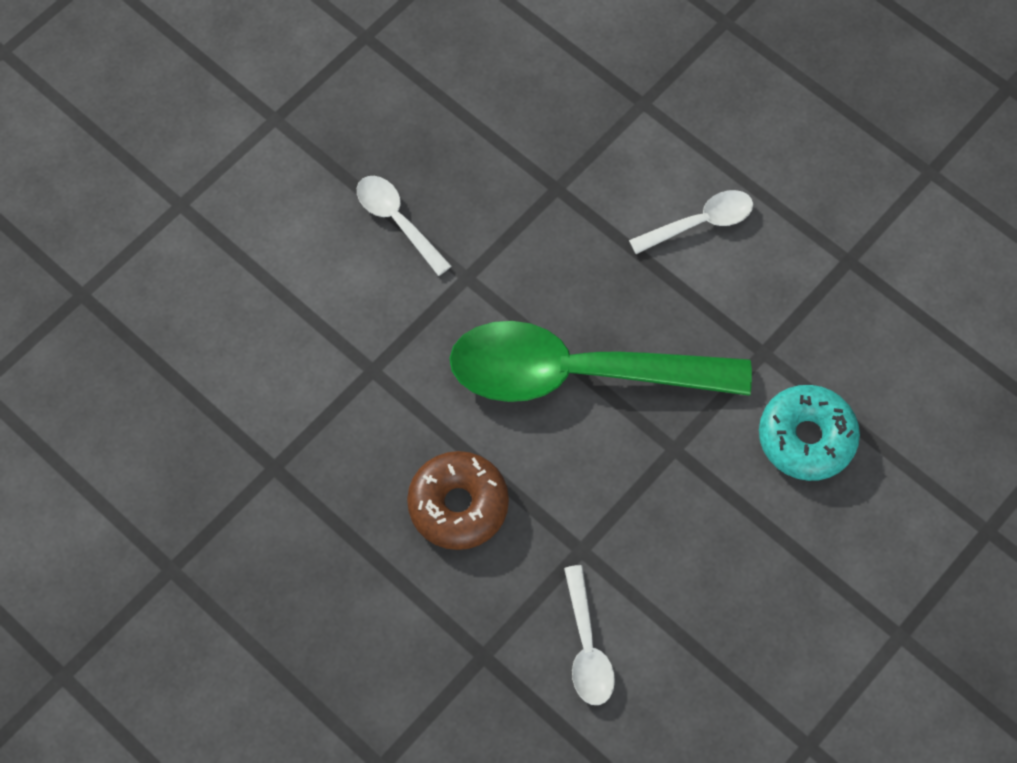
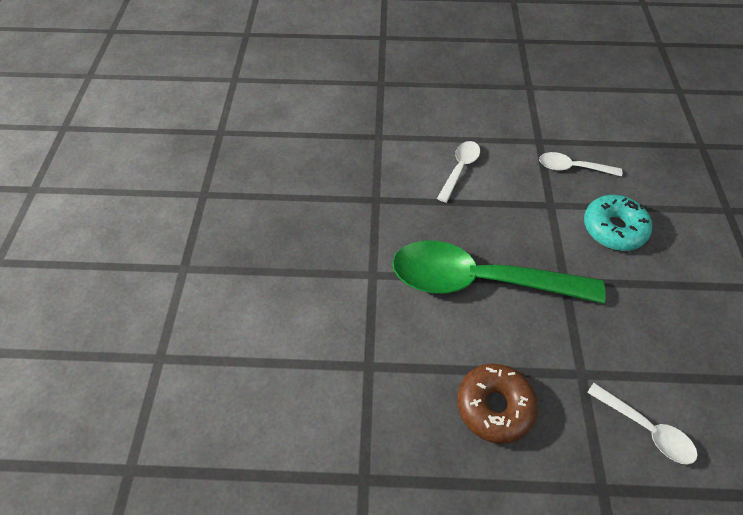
camera: 40 degrees left, 10 degrees down
white spoon [357,176,451,276] -> white spoon moved to [539,152,622,177]
green spoon [449,321,752,402] -> green spoon turned 45 degrees clockwise [392,241,606,304]

